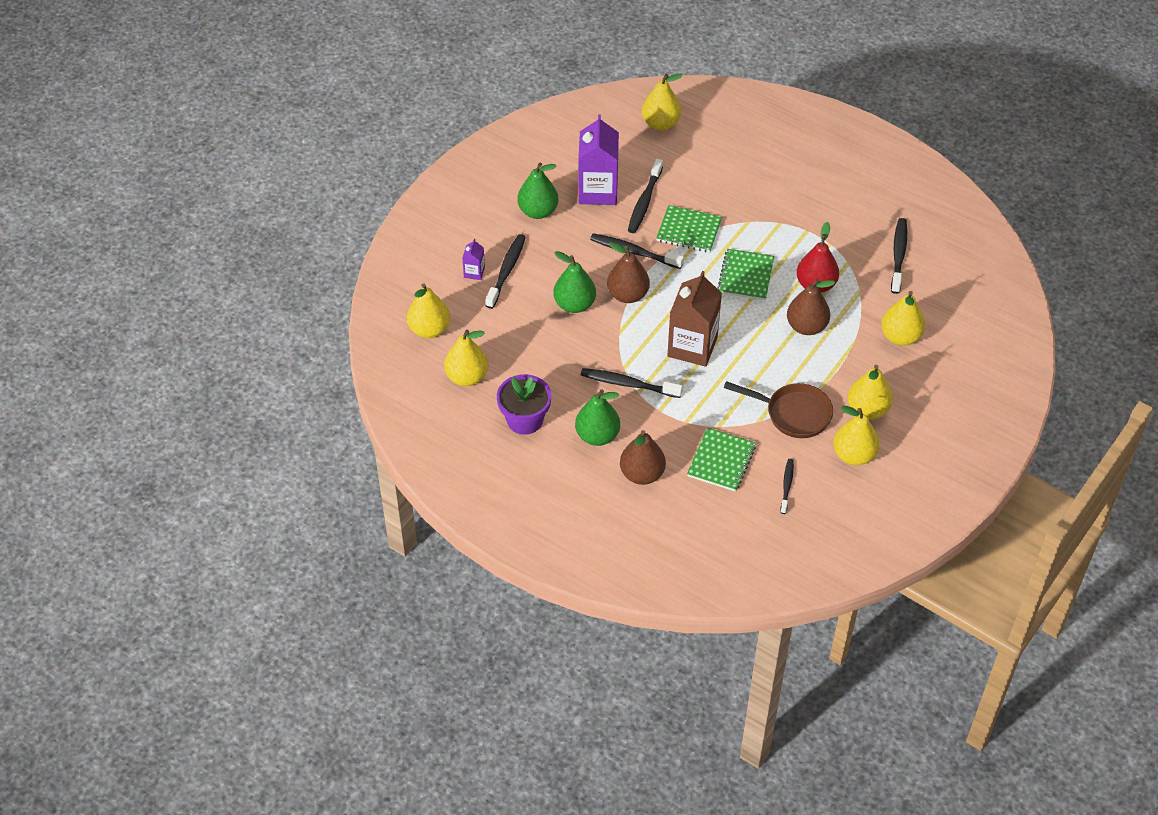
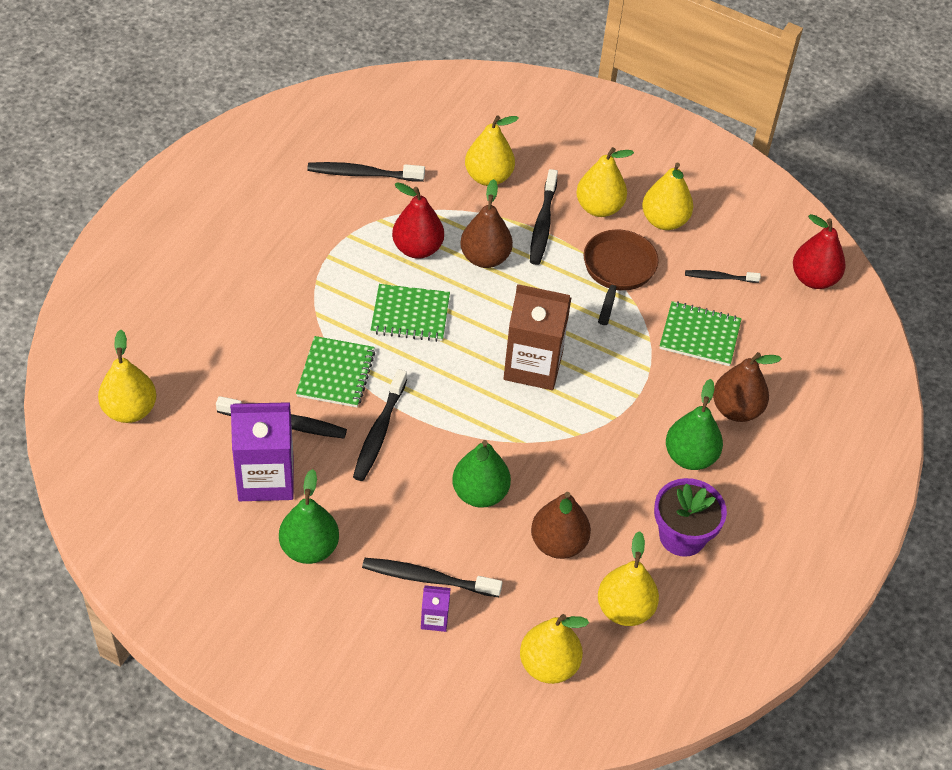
camera: 100 degrees left, 0 degrees up
black toothbrush [581,368,683,398] -> black toothbrush moved to [530,169,558,265]
brown pear [607,242,650,303] -> brown pear moved to [531,492,591,559]
none -> red pear [793,214,846,289]

